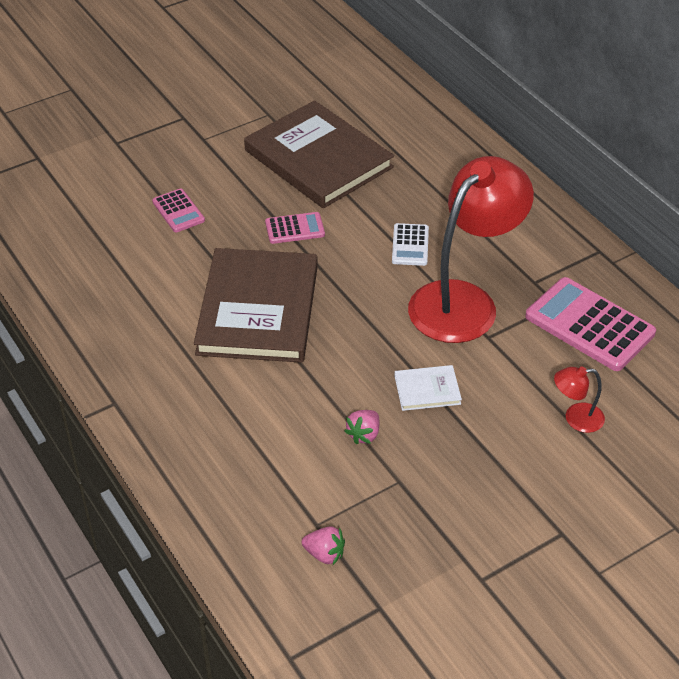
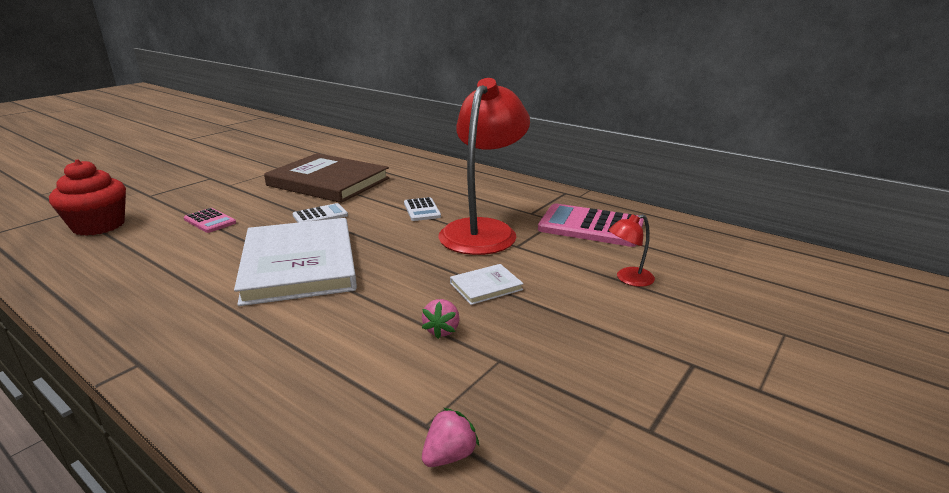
camera: 20 degrees left, 20 degrees down
brown book [194,248,318,363] -> white book [234,218,357,306]
pink calculator [265,212,325,244] -> white calculator [292,203,348,223]
pink strawberry [302,526,345,565] -> pink strawberry turned 45 degrees counterclockwise [422,408,479,467]
none -> red cupcake [49,159,126,236]

